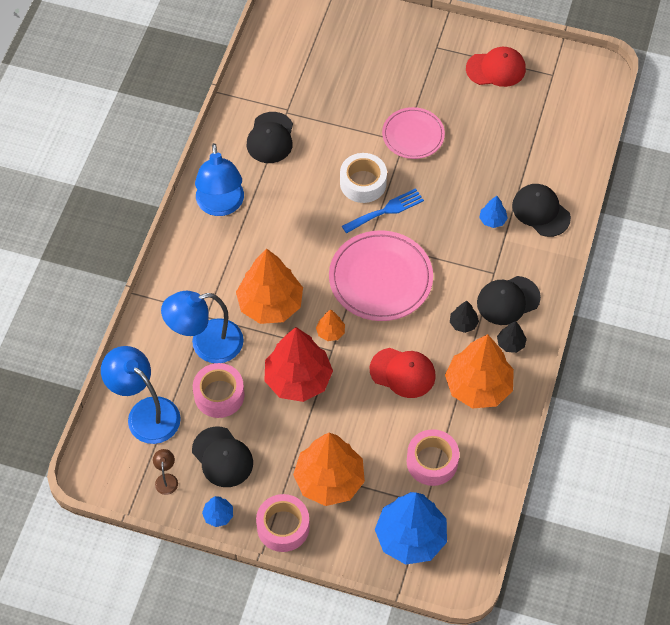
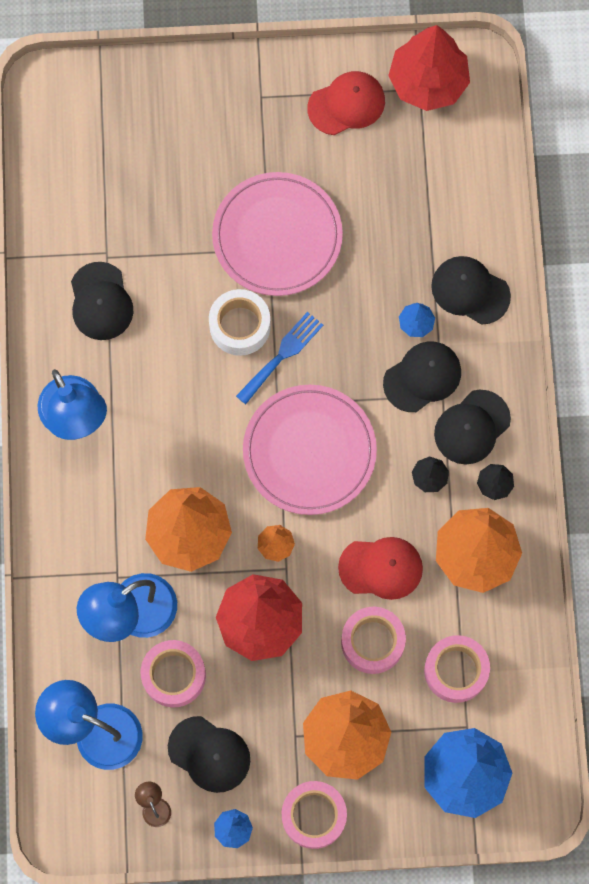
camera: 20 degrees left, 15 degrees up
pink plate [382,107,445,159] -> pink plate [212,172,343,296], size x1.58
none -> pink tape [341,607,406,674]
none -> black cap [383,341,461,412]
none -> red tree [388,25,470,111]

